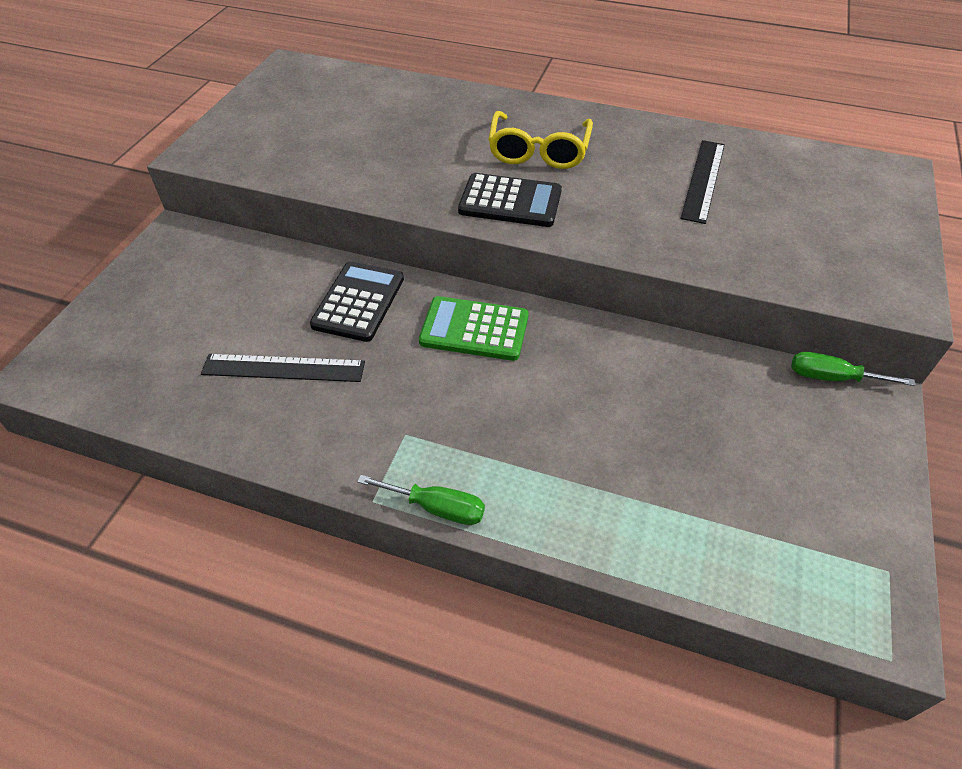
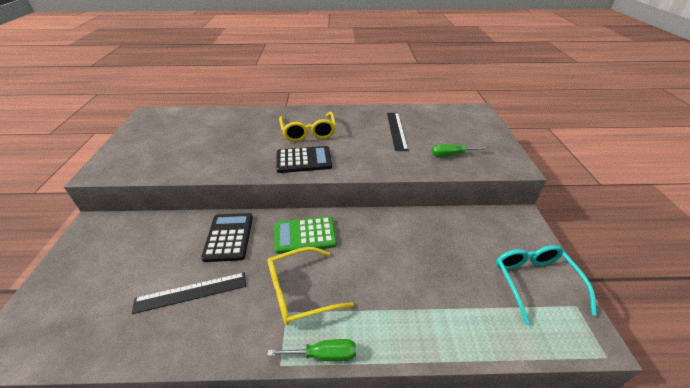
camera: 20 degrees left, 10 degrees down
green screwdriver [791,352,915,386] -> green screwdriver moved to [432,144,488,157]
none -> yellow glasses [268,247,354,325]
none -> turquoise glasses [496,245,597,325]

